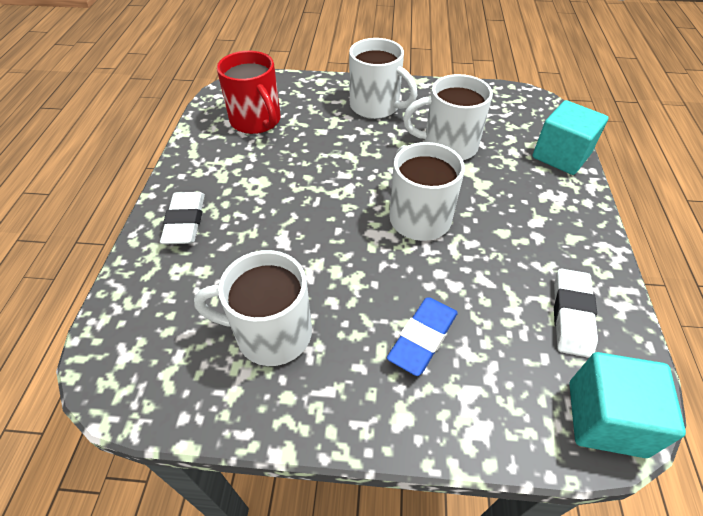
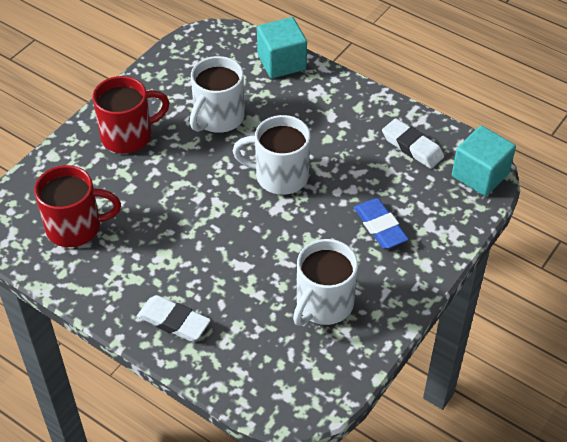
camera: 60 degrees left, 0 degrees up
white mug [349,38,417,119] -> red mug [93,76,170,154]

